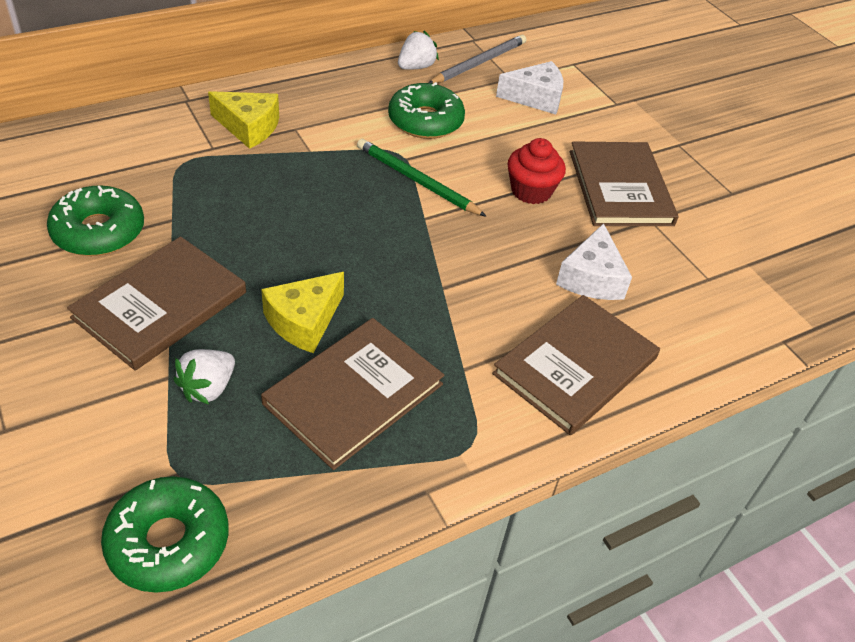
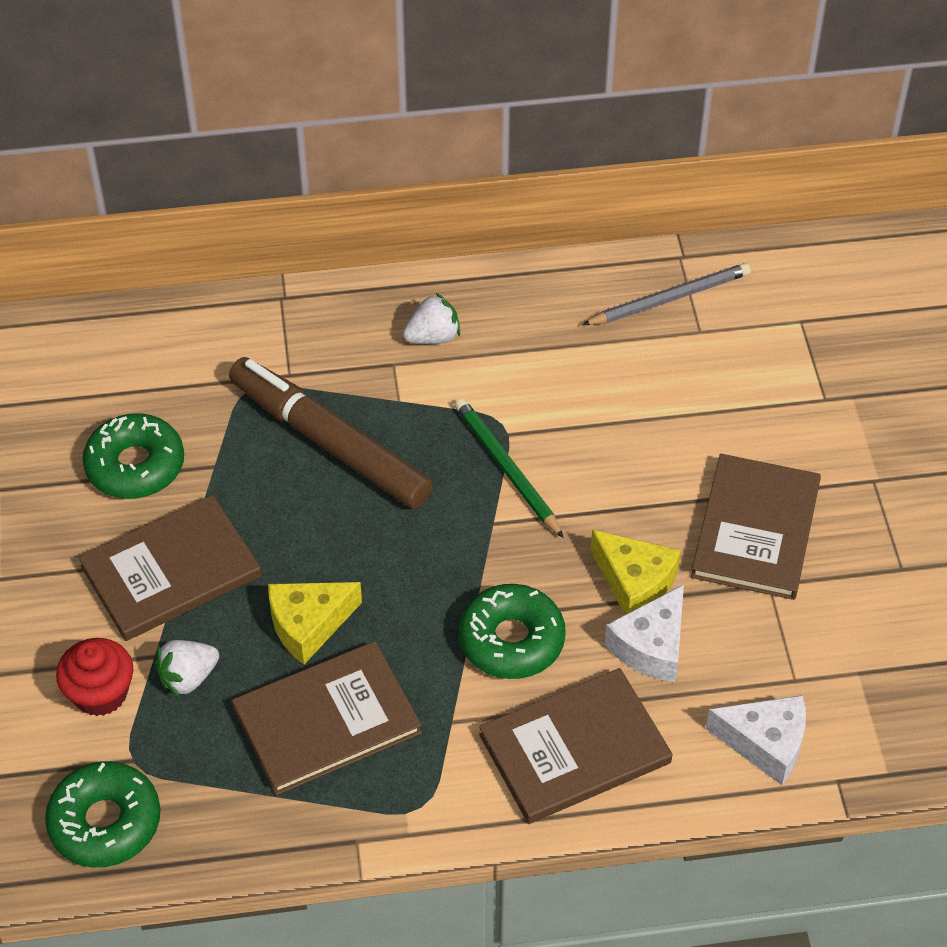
camera: 25 degrees right, 5 degrees up
yellow cheese [208,91,279,149] -> yellow cheese moved to [591,530,681,615]
green donut [388,82,465,139] -> green donut moved to [459,584,566,679]
white strawberry [398,31,439,70] -> white strawberry moved to [403,292,460,344]
white cheese [496,61,563,114] -> white cheese moved to [706,695,806,785]
red cupcake [508,138,566,204] -> red cupcake moved to [56,638,133,716]
none -> brown marker [229,357,433,509]

